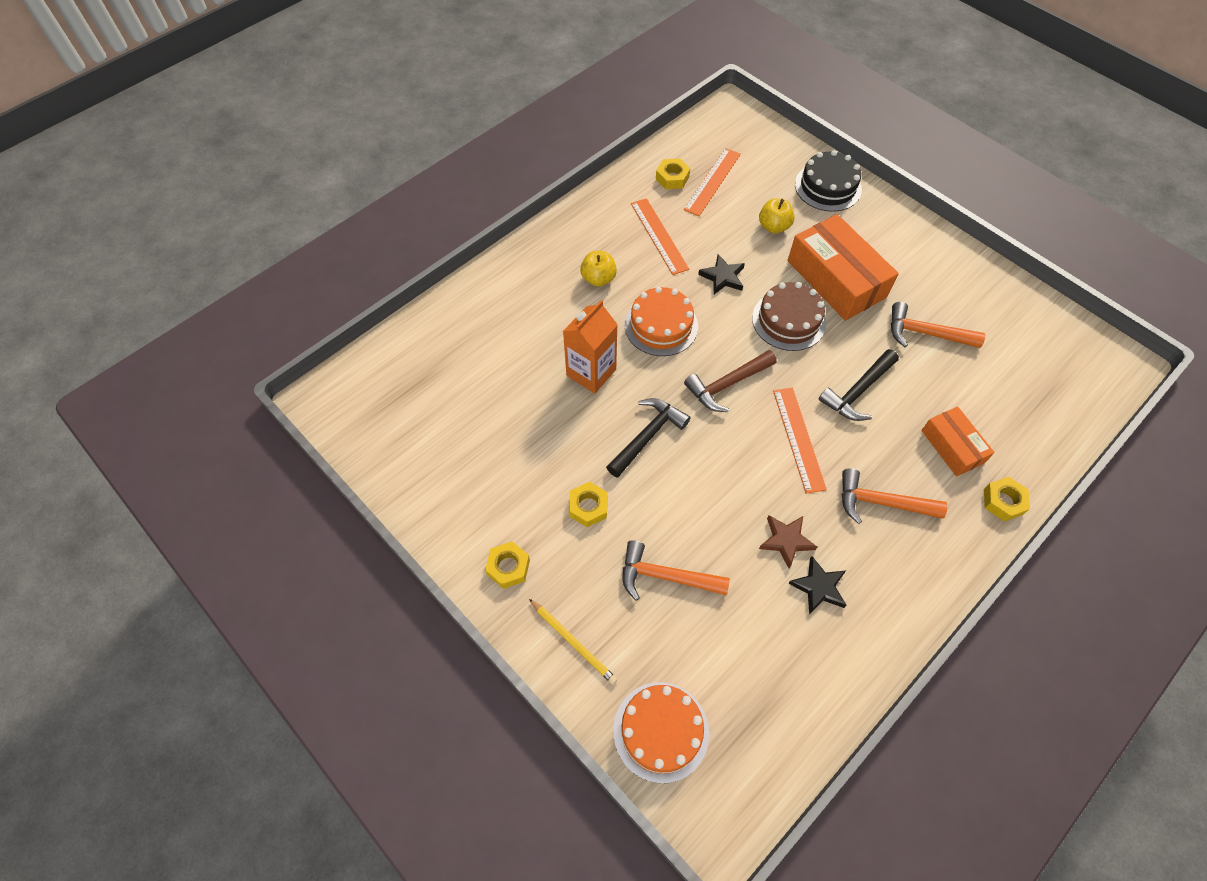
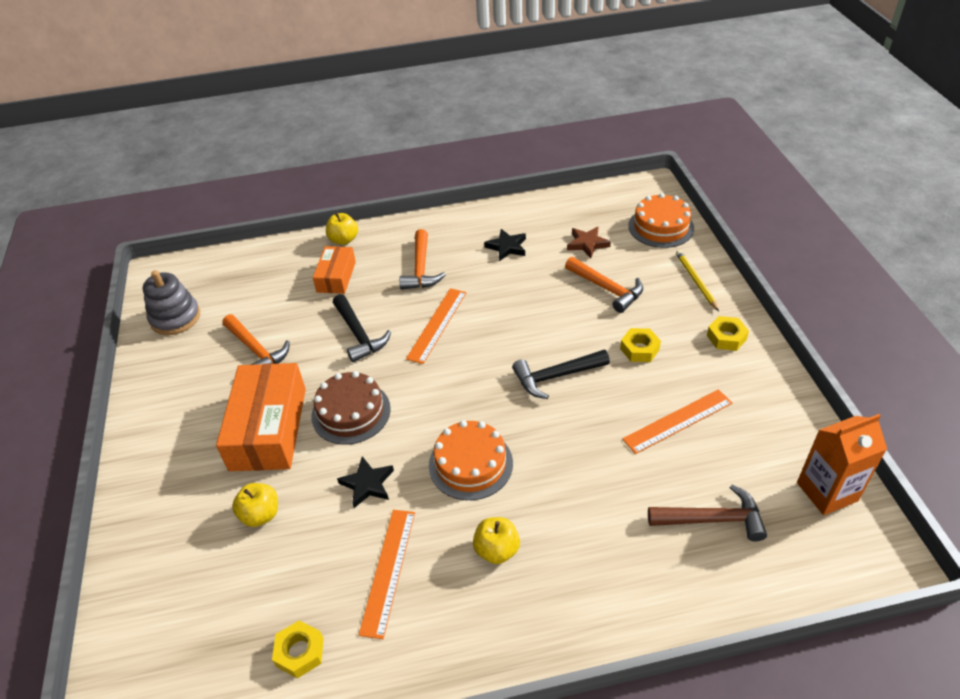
camera: 145 degrees left, 15 degrees down
orange carton [563,300,618,394] -> orange carton moved to [797,414,887,515]
orange ruler [684,148,741,216] -> orange ruler moved to [622,389,732,454]
brown hammer [684,350,777,412] -> brown hammer moved to [648,484,767,541]
brown star [759,515,817,569] -> brown star moved to [567,226,611,258]
black cake [795,150,862,212] -> none
black hammer [818,349,899,421] -> black hammer turned 75 degrees clockwise [333,294,391,362]
orange hammer [842,468,947,524] -> orange hammer turned 45 degrees clockwise [399,229,446,290]
yellow nut [984,477,1030,522] -> yellow apple [326,212,358,245]
none -> grey stacking toy [143,270,200,335]

